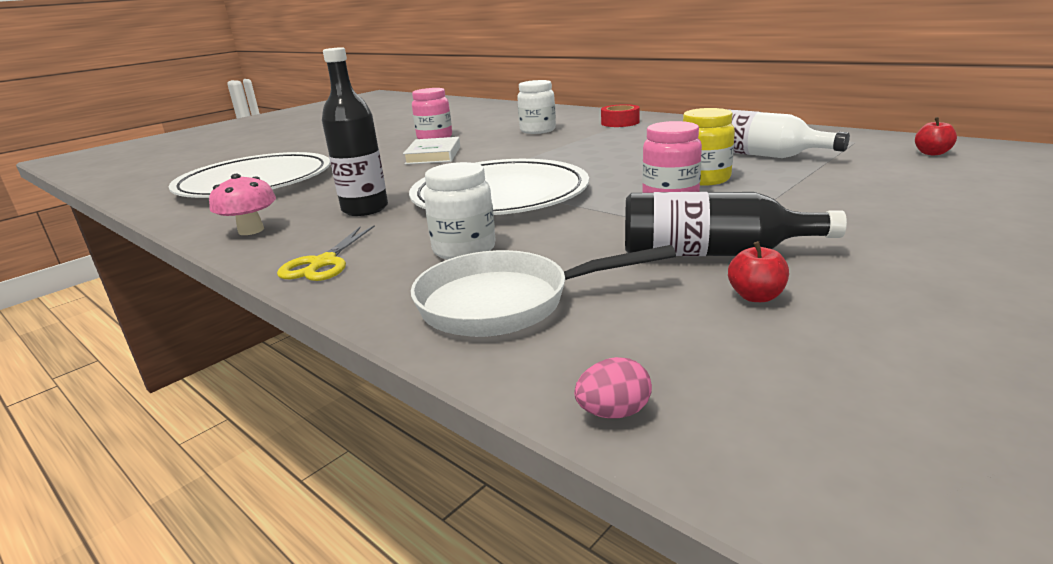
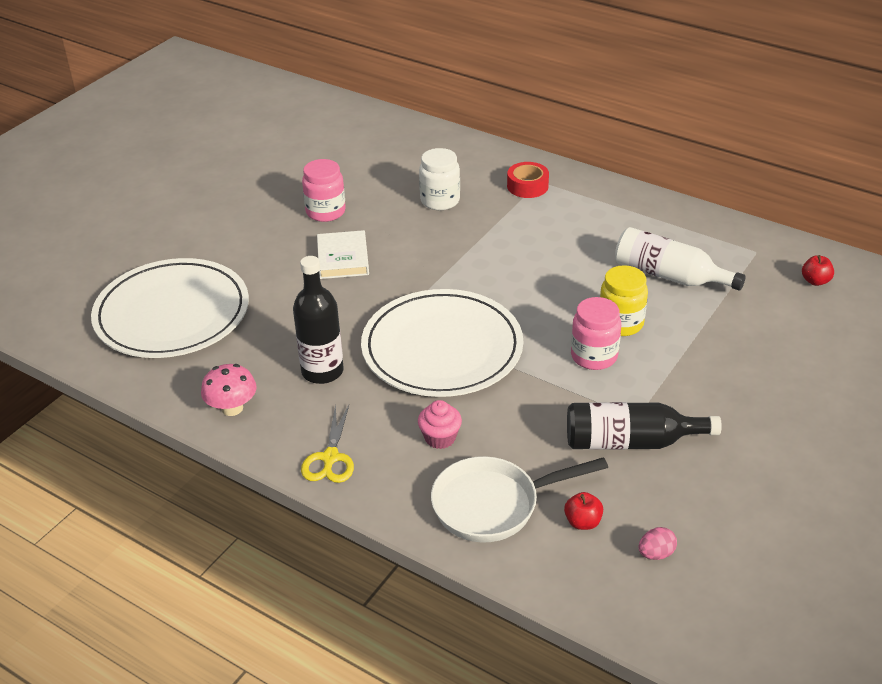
camera: 10 degrees left, 15 degrees up
white jar [424,162,496,260] -> pink cupcake [418,400,462,449]
pink egg [574,357,652,419] -> pink egg moved to [638,527,677,560]
red apple [728,241,789,302] -> red apple moved to [564,492,603,530]

